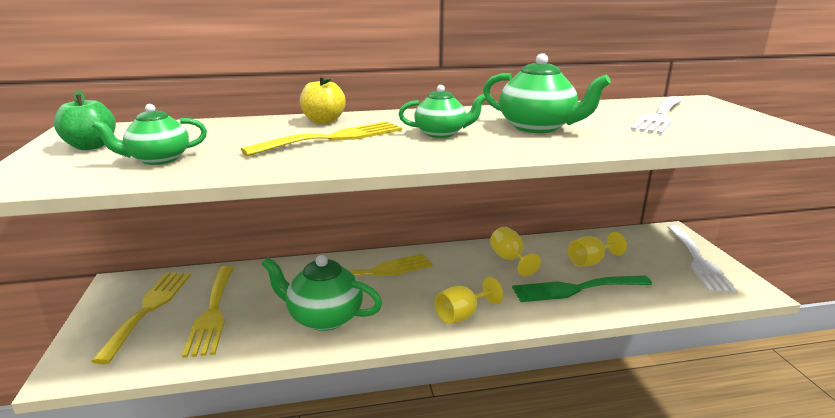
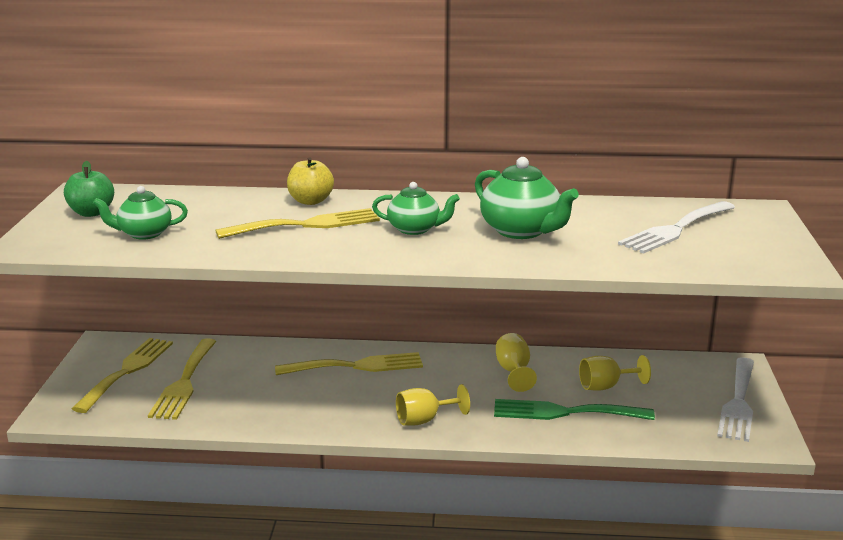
camera: 15 degrees right, 0 degrees up
green teapot [262,255,382,331] -> none

